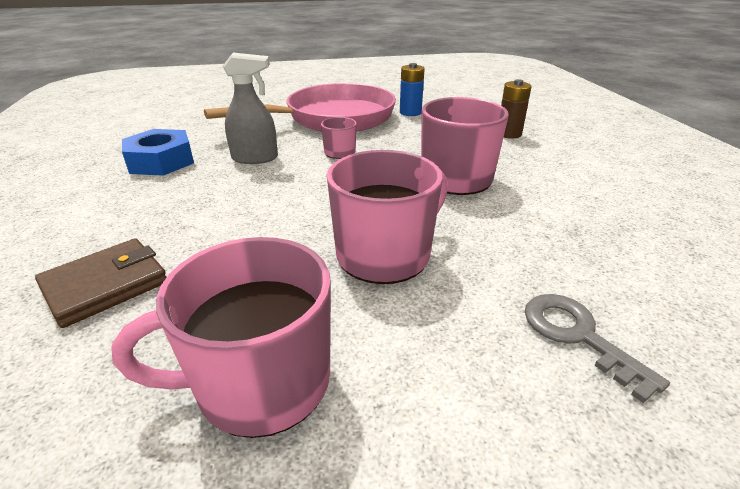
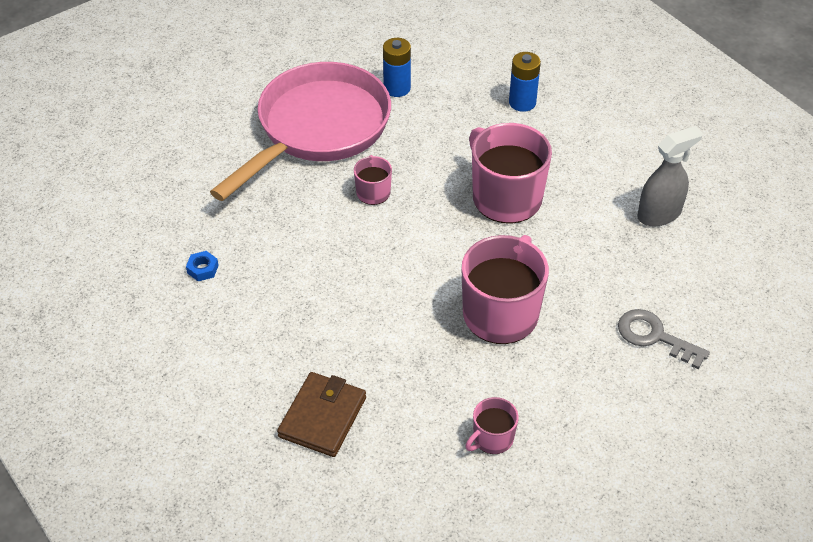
camera: 25 degrees left, 15 degrees up
pink mug [111,237,331,438] -> pink mug [465,397,519,454], size x0.49
blue nut [122,129,194,176] -> blue nut [186,251,219,281], size x0.42
grey spray bottle [223,53,278,164] -> grey spray bottle moved to [637,126,703,227]
brown battery [501,79,532,139] -> blue battery [509,52,541,112]

